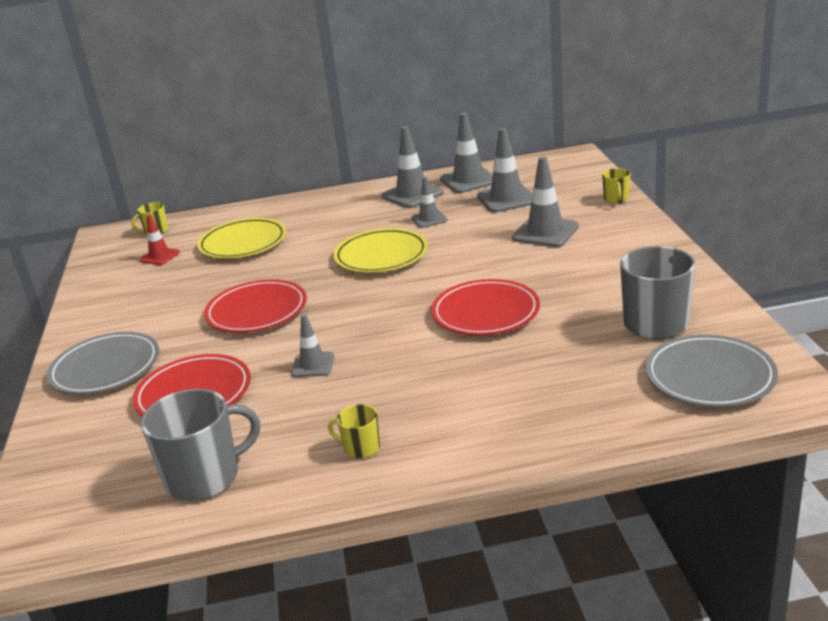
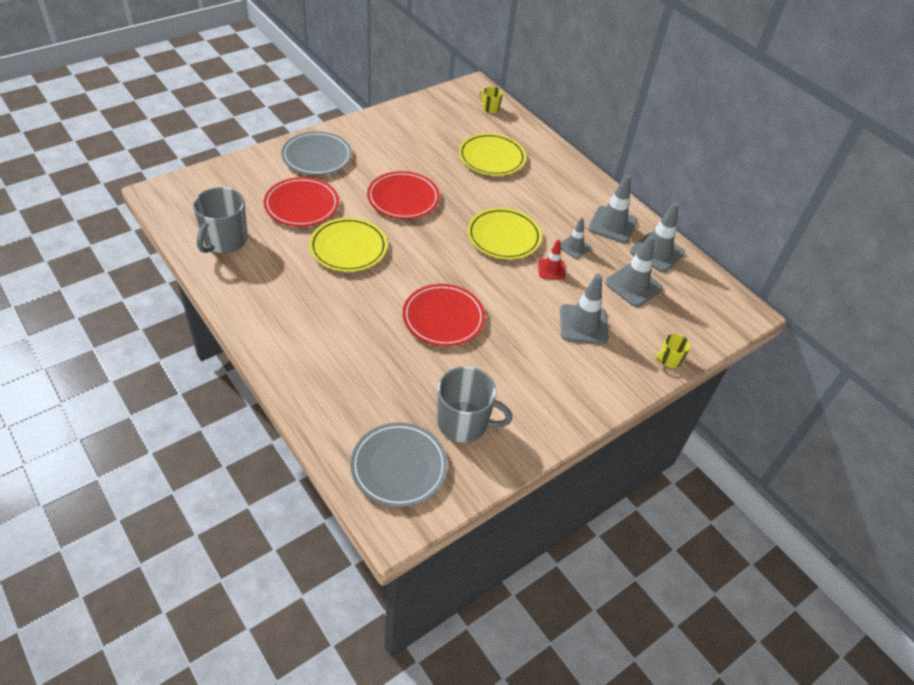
camera: 55 degrees right, 20 degrees up
red traffic cone [139,215,180,265] -> red traffic cone moved to [538,240,566,280]
grey mug [141,389,260,501] -> grey mug turned 75 degrees clockwise [193,187,248,253]
grey traffic cone [291,315,334,377] -> yellow plate [309,218,387,272]
yellow mug [328,404,380,459] -> none

